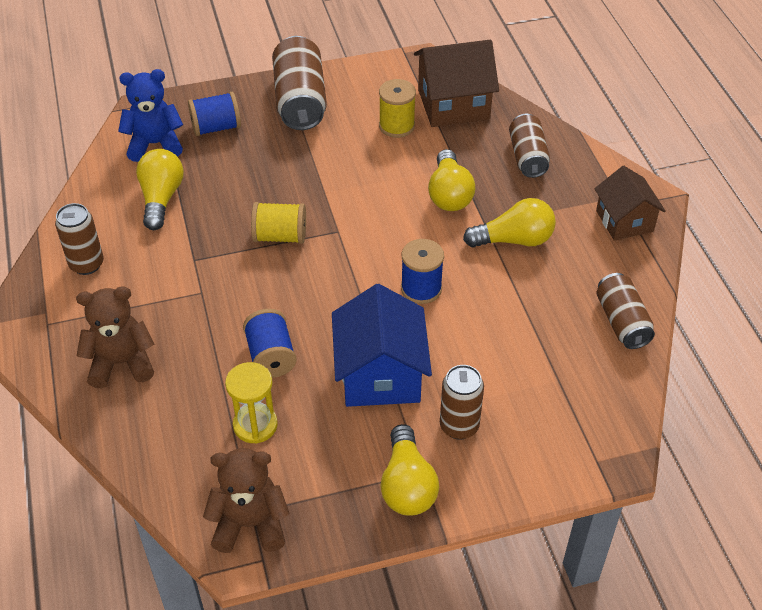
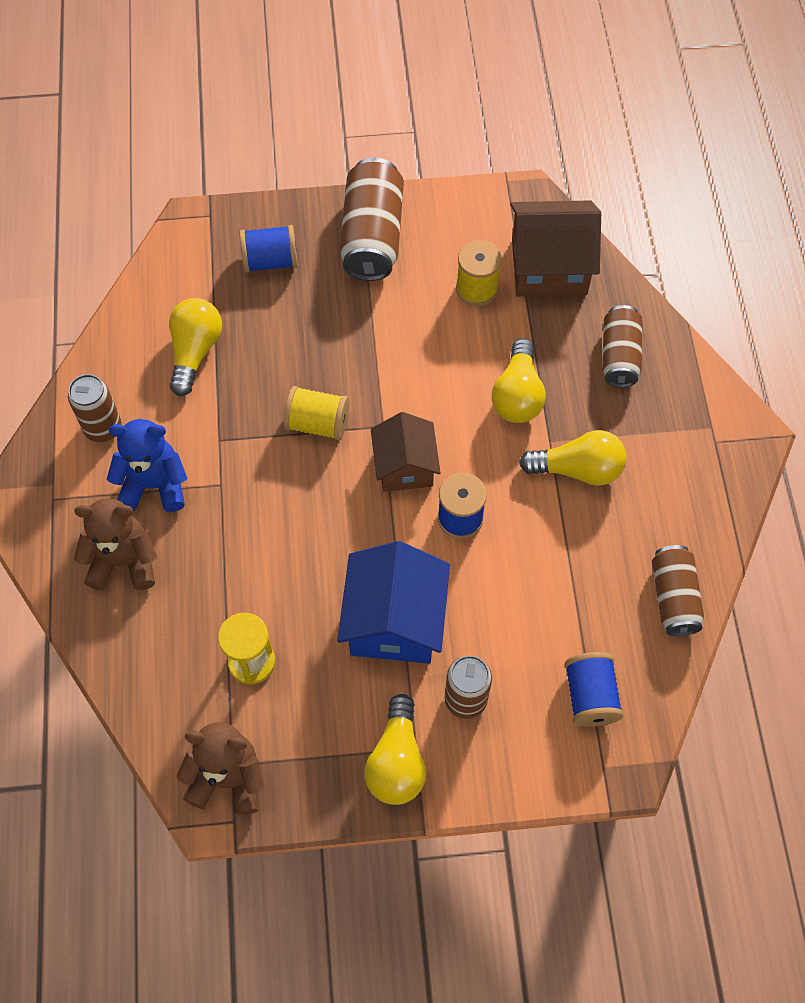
camera: 10 degrees right, 15 degrees up
blue teddy bear [118,69,183,162] -> blue teddy bear moved to [107,419,188,512]
blue spool [243,309,297,378] -> blue spool moved to [565,652,623,727]
brown house [594,166,666,241] -> brown house moved to [371,412,440,492]

